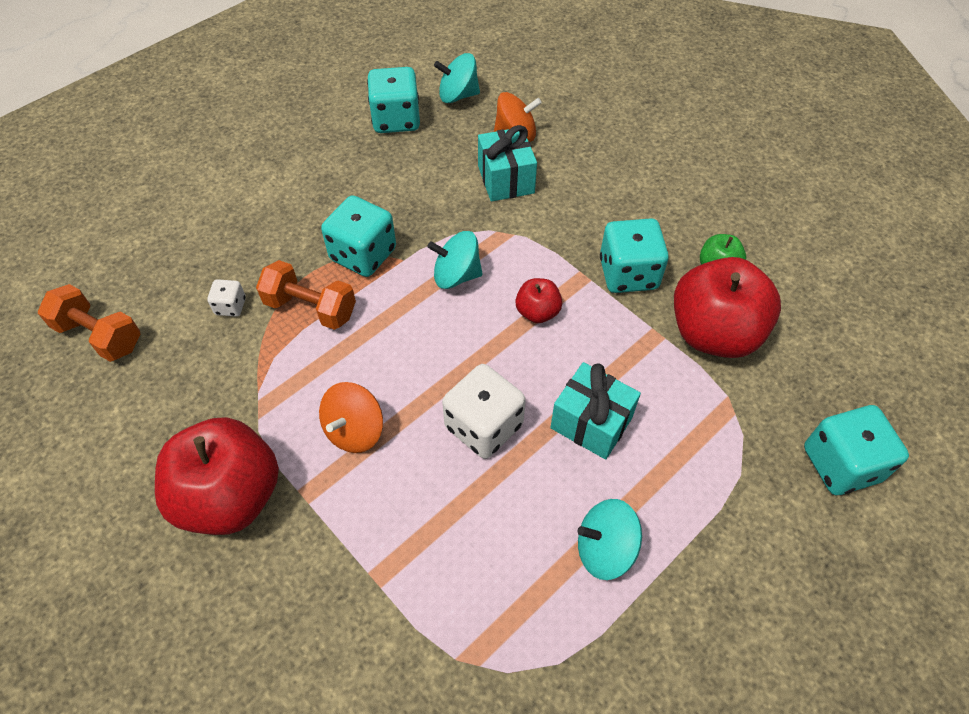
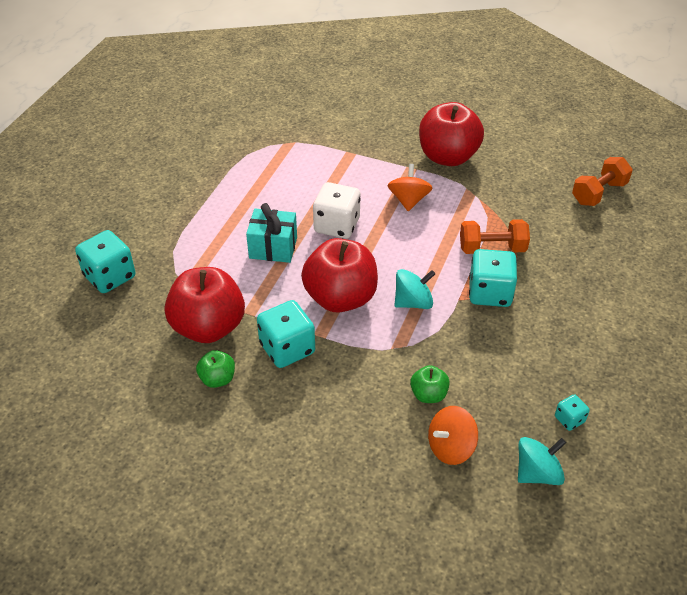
camera: 155 degrees right, 10 degrees down
orange dumbbell [38,284,140,362] -> orange dumbbell turned 45 degrees counterclockwise [572,157,633,206]
white dice [207,279,246,317] -> none
turquoise dice [367,67,420,133] -> turquoise dice [555,394,590,431], size x0.50
turquoise gift [478,125,537,202] -> green apple [410,365,450,403]
red apple [515,278,562,323] -> red apple [301,238,378,313], size x2.13
turquoise spinning top [577,499,642,580] -> none

